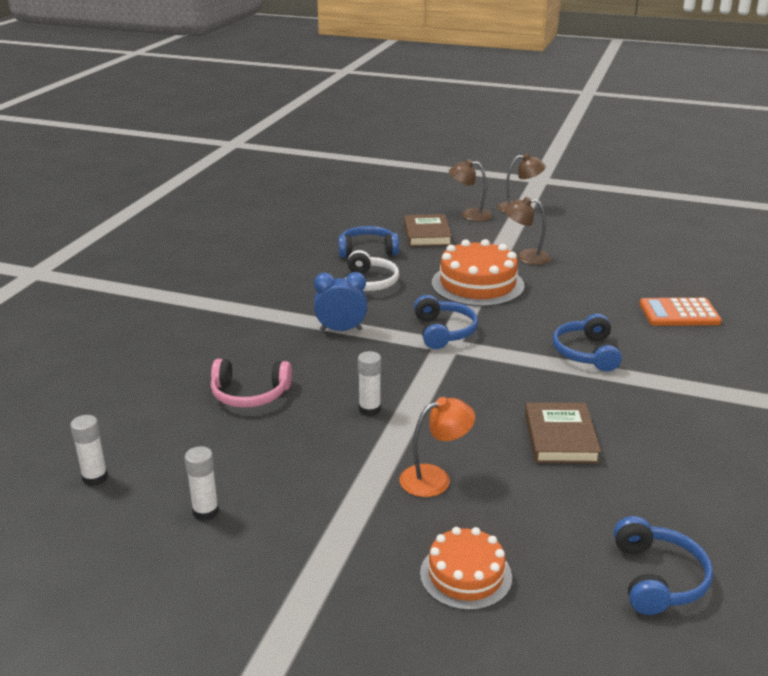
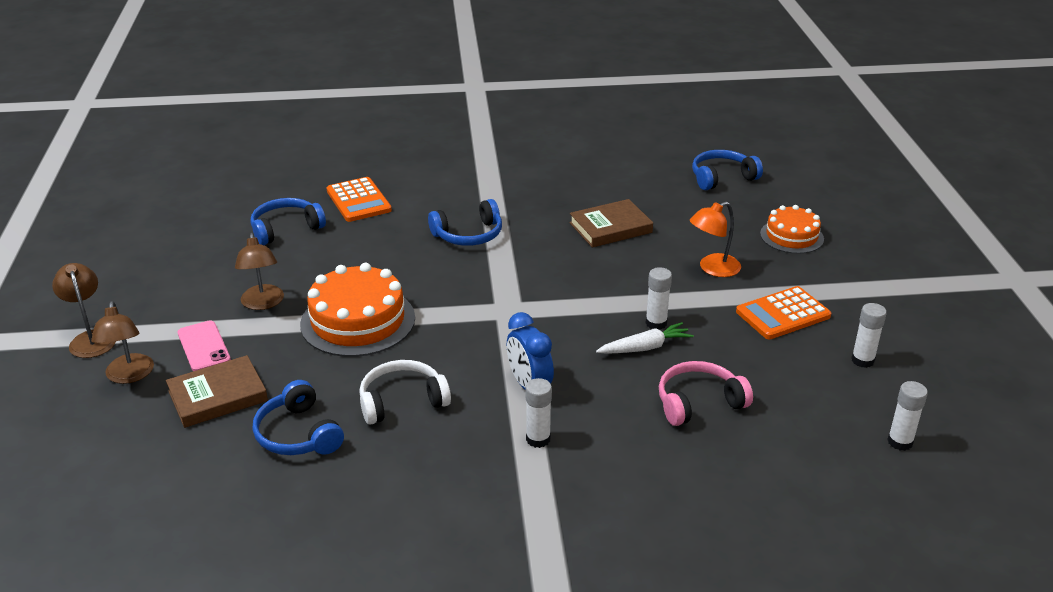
camera: 115 degrees left, 5 degrees up
pink headphones [211,359,292,408] -> pink headphones turned 90 degrees counterclockwise [659,361,753,426]
orange lamp [400,397,475,497] -> orange lamp turned 75 degrees counterclockwise [690,202,741,277]
blue headphones [414,295,478,349] -> blue headphones moved to [251,198,326,245]
none -> pink phone [178,321,231,371]
none -> white glue stick [526,378,552,448]
none -> white carrot [596,322,694,354]
none -> orange calculator [736,286,831,339]

